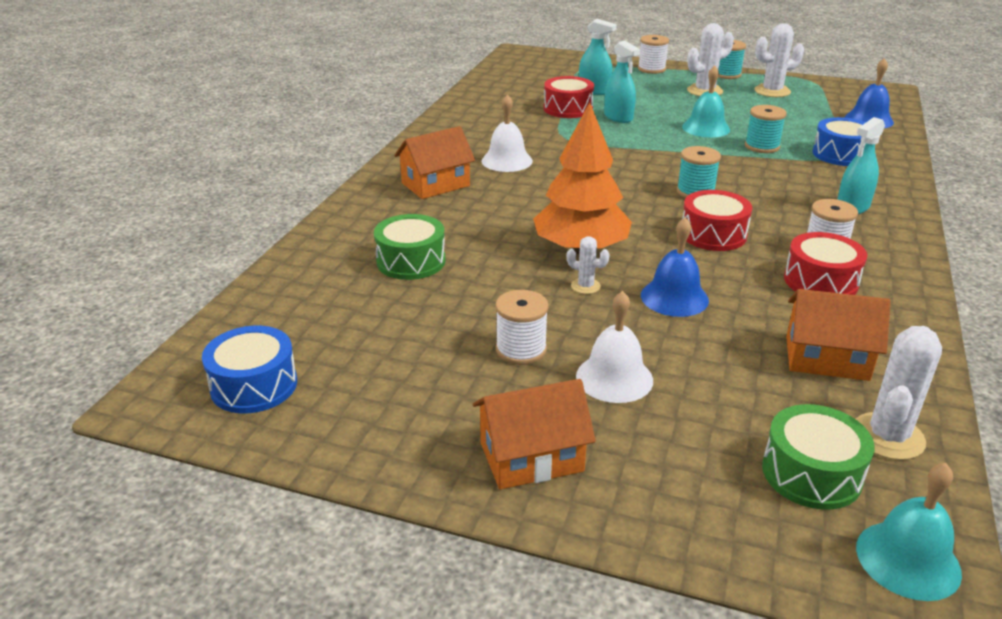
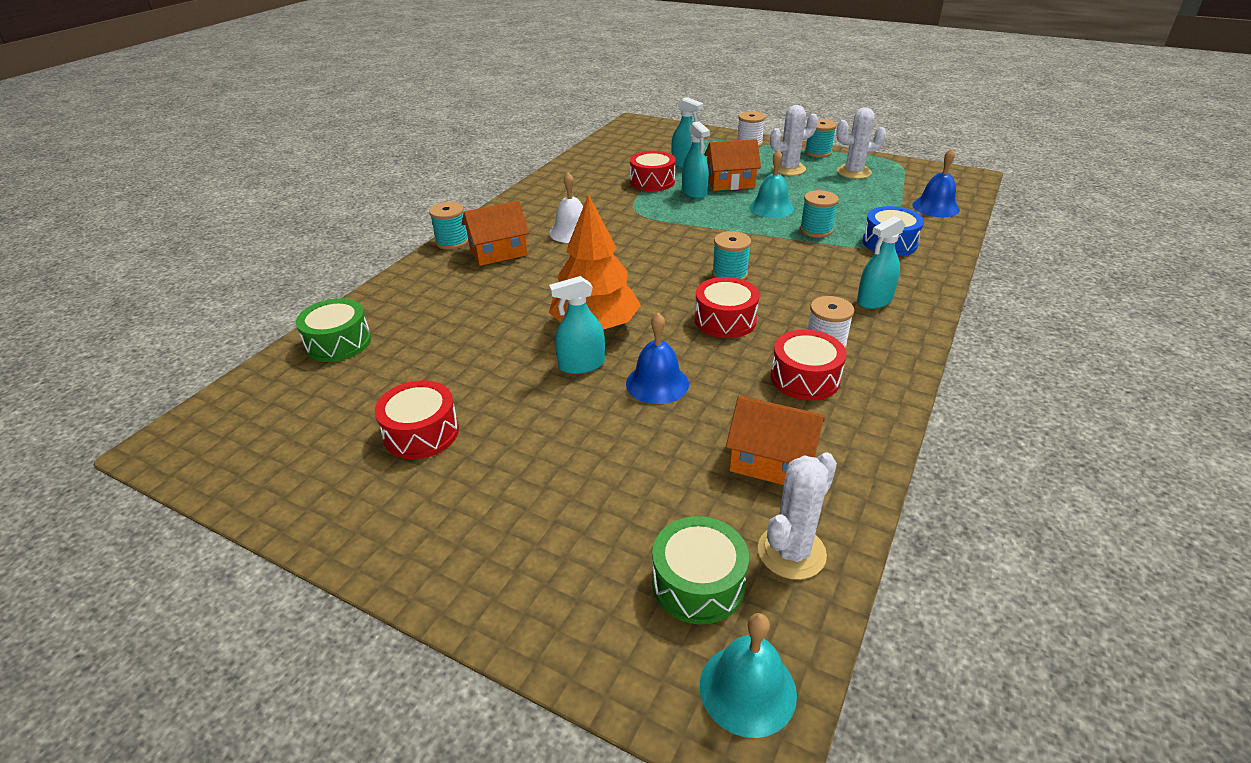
camera: 10 degrees right, 5 degrees up
blue drum [202,326,297,413] -> none
green drum [374,214,446,280] -> green drum moved to [296,298,371,362]
orange house [473,379,596,489] -> orange house moved to [704,139,761,191]
white spool [495,290,549,365] -> none
white cactus [567,236,610,294] -> turquoise spray bottle [549,276,605,374]
white bell [576,291,653,403] -> none
none -> red drum [375,380,459,459]
none -> turquoise spool [429,202,468,250]

